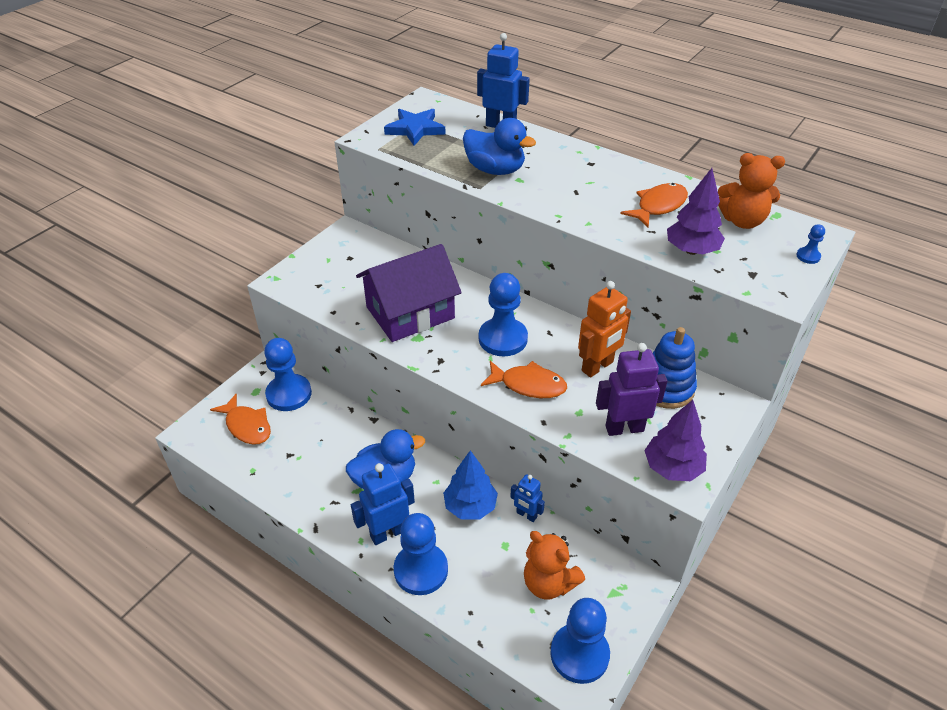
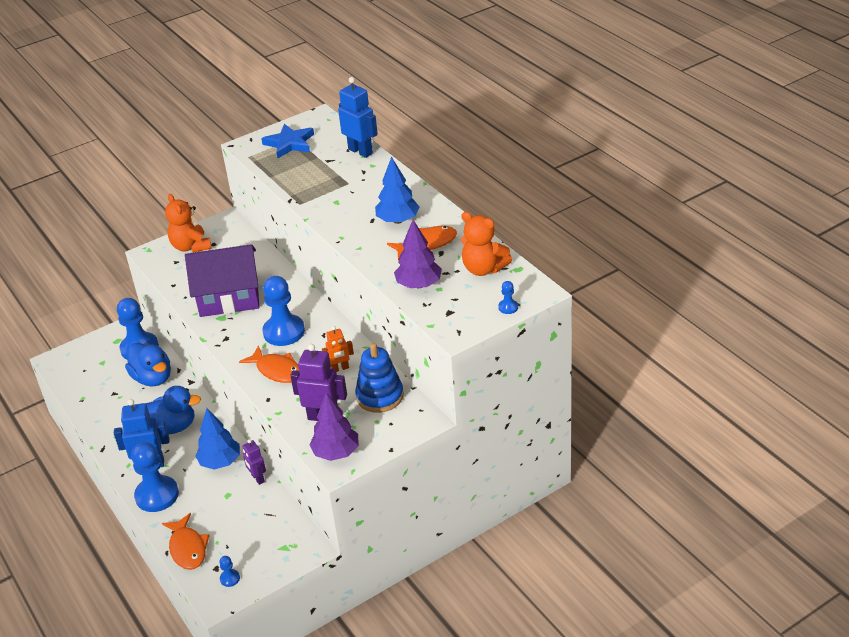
camera: 25 degrees right, 5 degrees down
orange fish [210,394,271,445] -> orange fish moved to [162,513,210,570]
blue duck [463,118,536,175] -> blue duck moved to [125,343,171,387]
blue robot [510,474,545,522] -> purple robot [242,439,266,485]
orange teddy bear [524,531,585,600] -> orange teddy bear moved to [165,194,212,253]
blue pawn [550,598,610,684] -> blue pawn [219,556,240,587], size x0.43
orange robot [578,281,631,378] -> orange robot [322,326,354,372], size x0.60
none -> blue tree [375,157,420,224]

